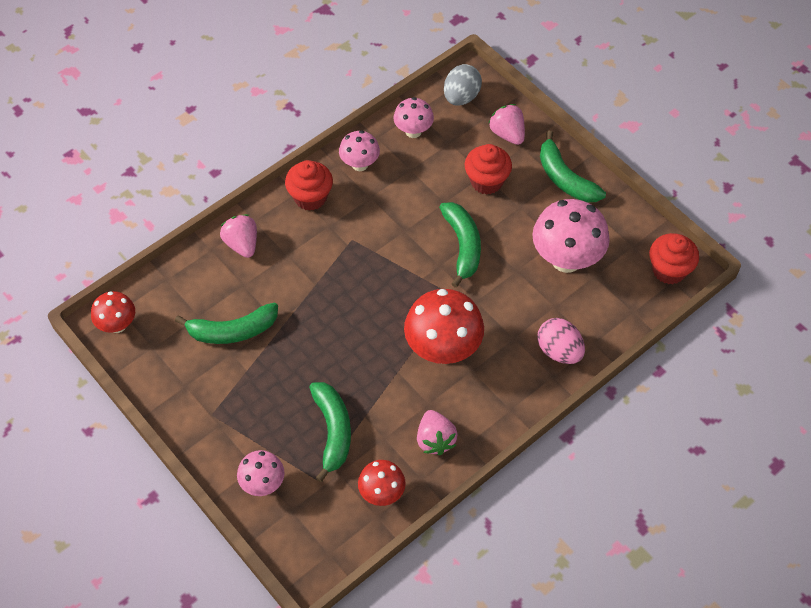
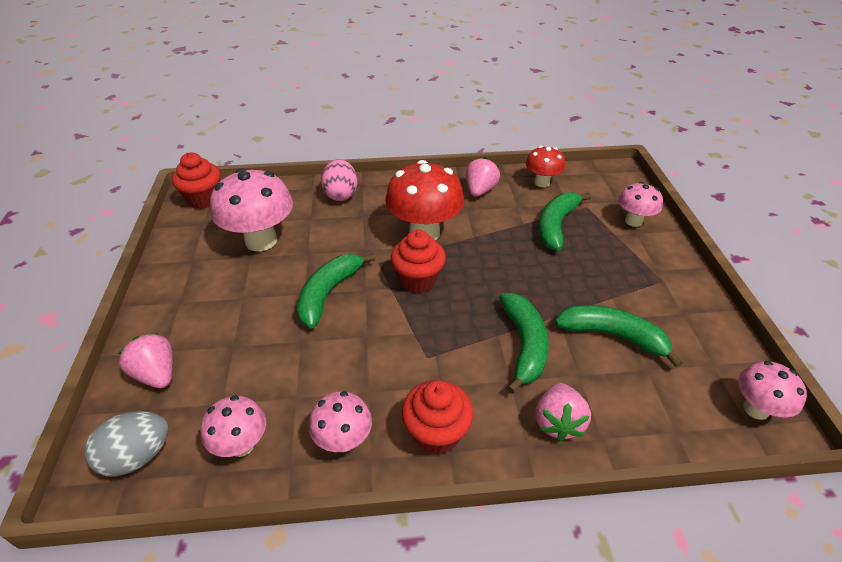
camera: 145 degrees left, 15 degrees down
red mushroom [91,291,135,333] -> pink mushroom [738,361,807,420]
red cupcake [465,144,512,195] -> red cupcake moved to [391,230,446,293]
pink strawberry [488,104,525,145] -> pink strawberry turned 135 degrees clockwise [117,332,173,388]
green banana [540,131,606,202] -> green banana moved to [499,293,548,394]

